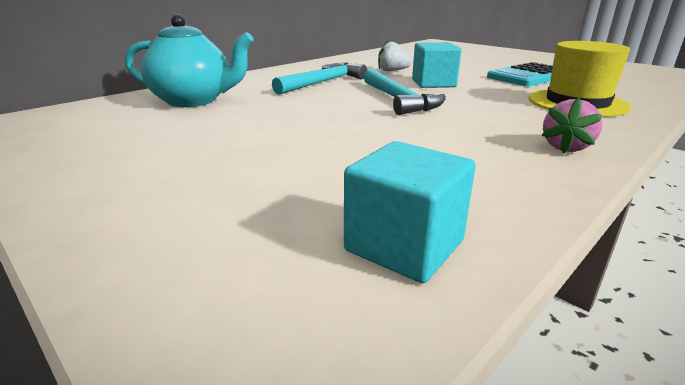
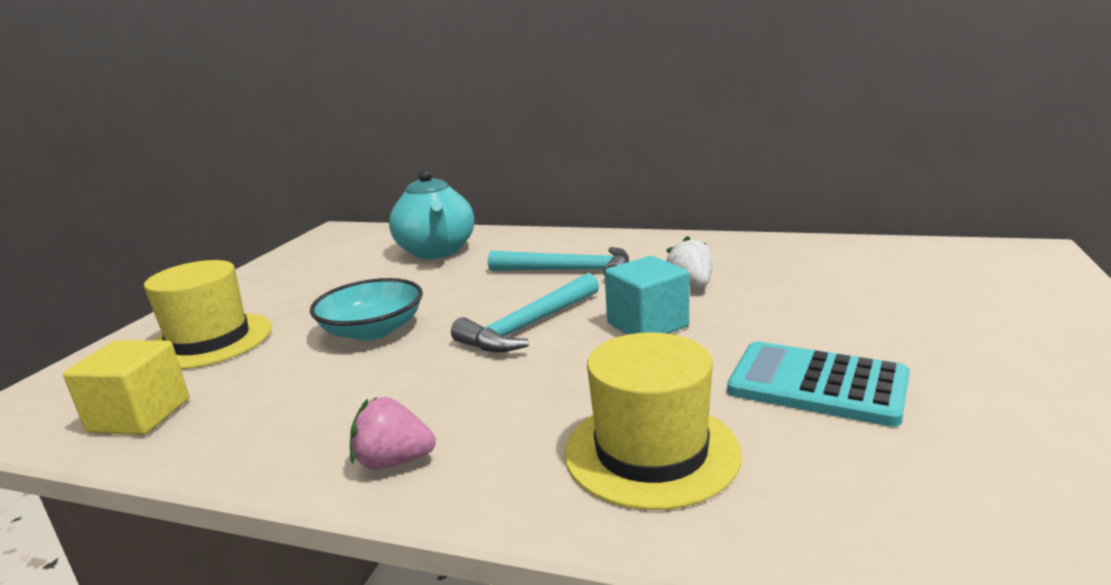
camera: 65 degrees right, 5 degrees down
turquoise cube [344,141,476,283] -> yellow cube [63,340,189,435]
none -> yellow hat [144,260,272,369]
none -> turquoise bowl [310,278,423,340]

